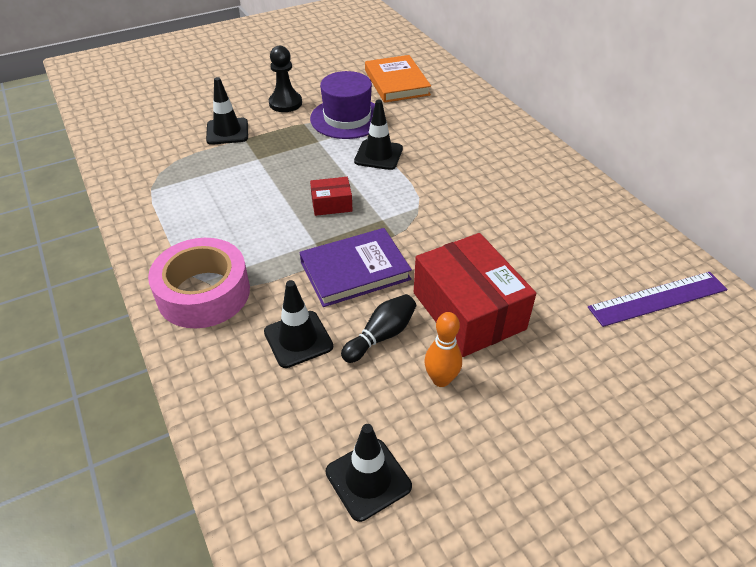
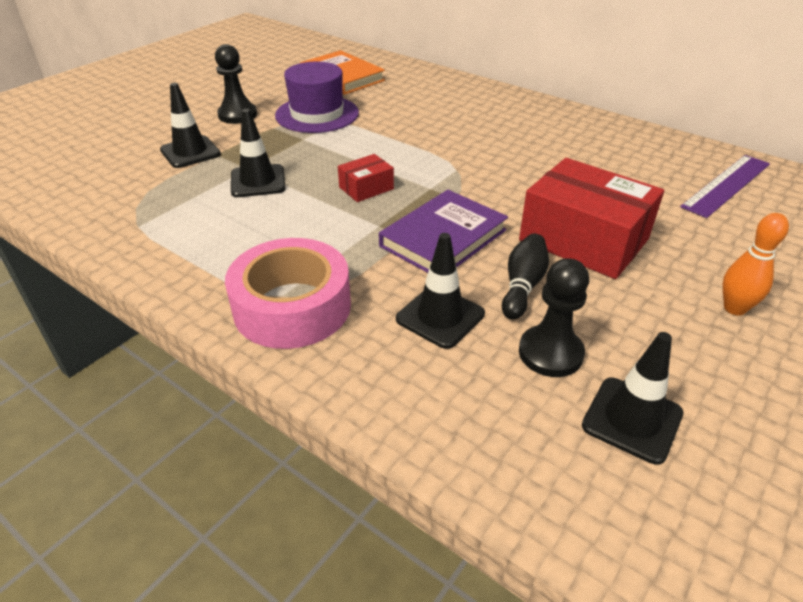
camera: 25 degrees left, 5 degrees down
black traffic cone [354,100,403,170] -> black traffic cone moved to [231,109,286,197]
orange bowling pin [424,312,462,387] -> orange bowling pin moved to [723,213,789,316]
none -> black pawn [519,258,589,377]

